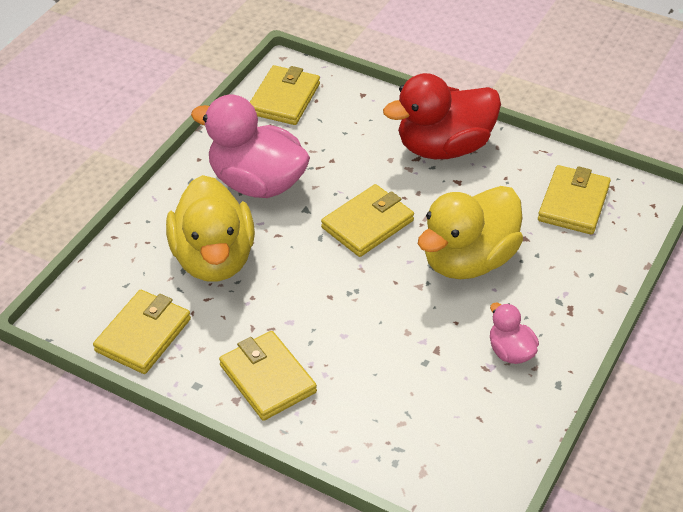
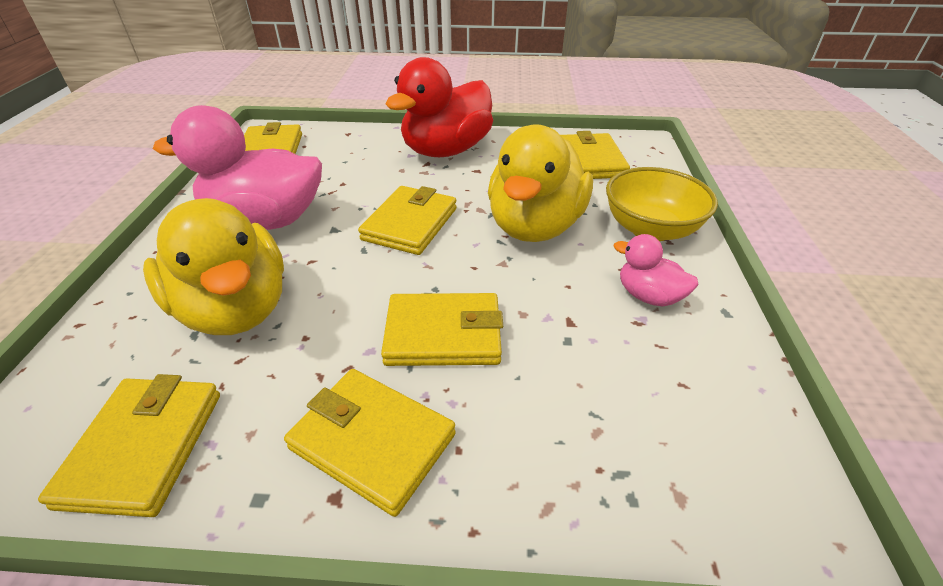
camera: 25 degrees left, 5 degrees down
none -> yellow wallet [381,293,503,366]
none -> yellow bowl [606,167,718,241]

